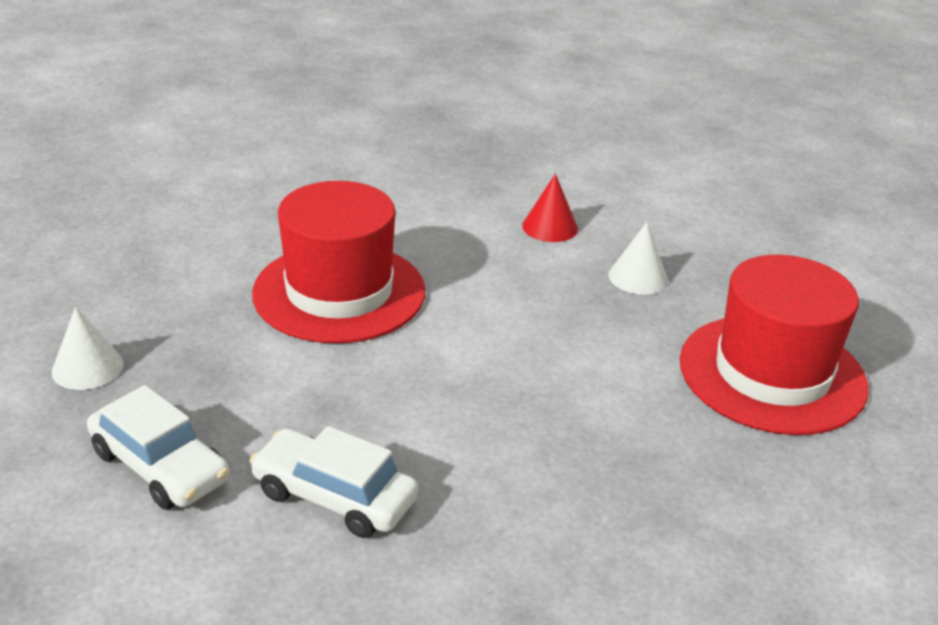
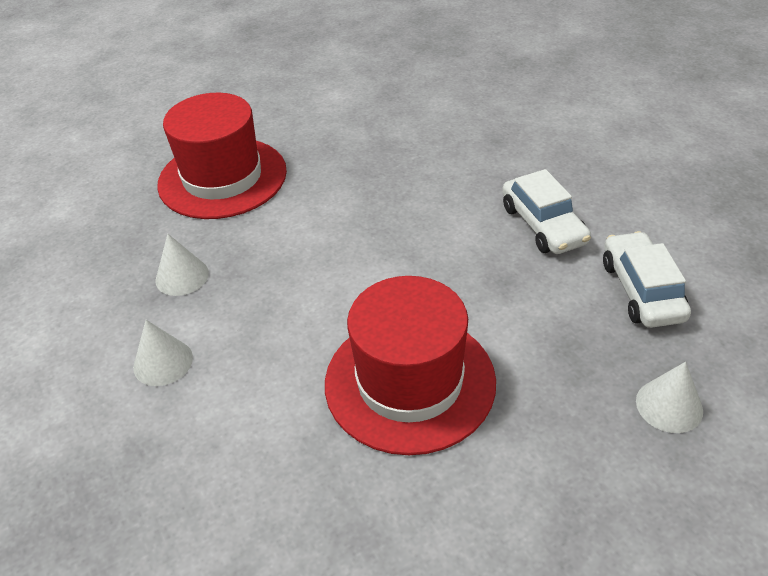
camera: 135 degrees left, 10 degrees up
red cone [522,174,578,242] -> white cone [133,320,193,386]

